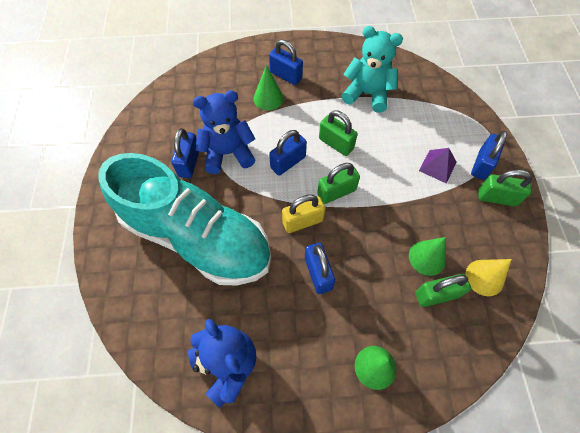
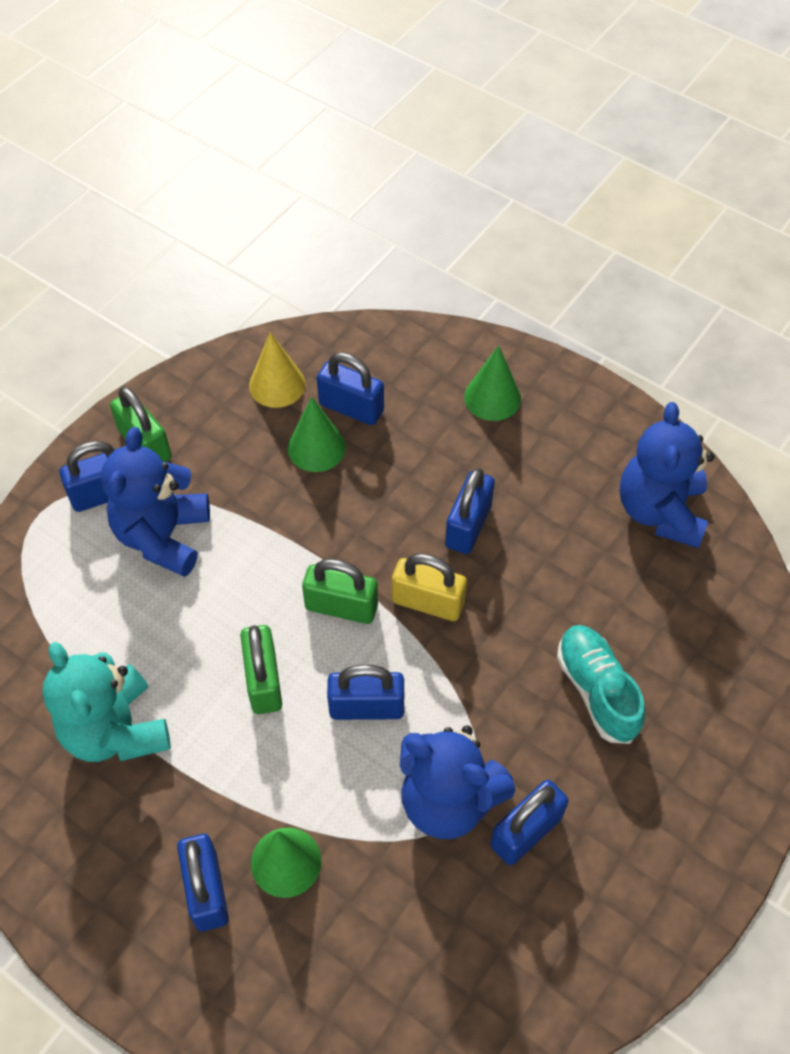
camera: 140 degrees left, 5 degrees down
turquoise shoe [98,153,271,286] -> turquoise shoe [557,625,645,744], size x0.43
green padlock [415,274,471,307] -> blue padlock [317,352,384,425]
purple pyramid [419,148,457,183] -> blue teddy bear [101,427,210,577]

